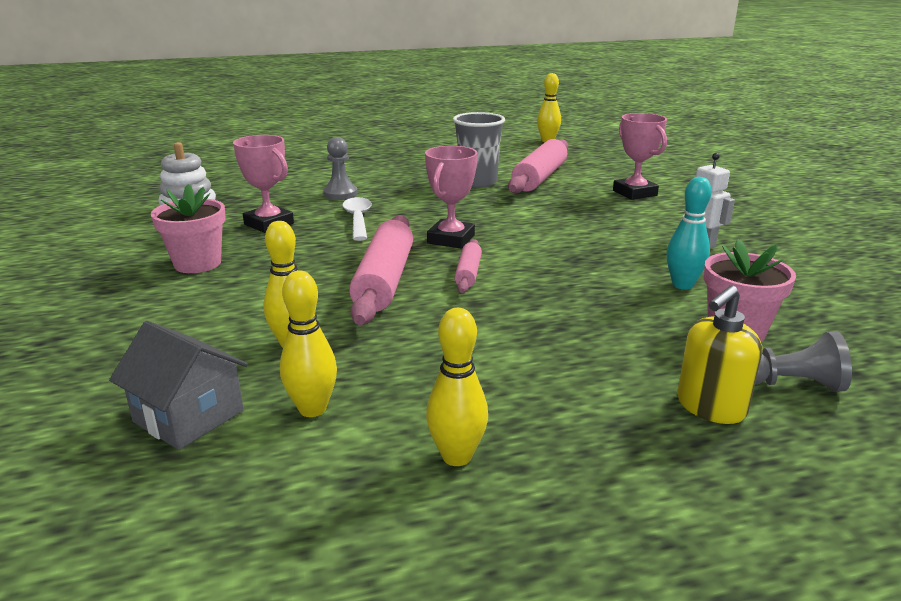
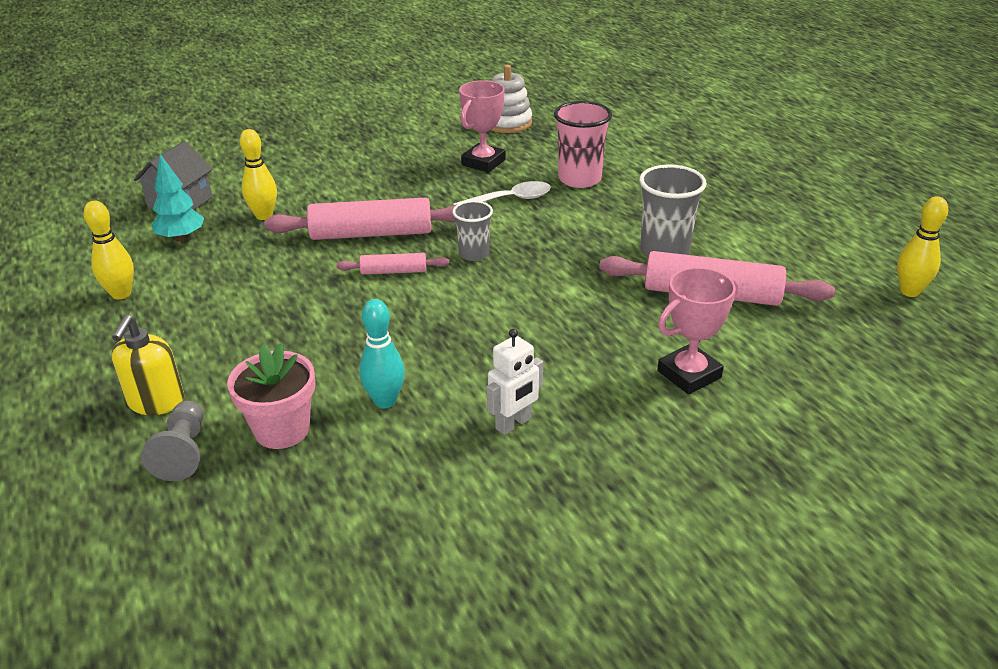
camera: 80 degrees right, 10 degrees up
pink flower pot [151,184,226,273] -> none
yellow bowling pin [280,271,337,417] -> turquoise tree [152,154,204,242]
grey pawn [323,137,358,200] -> pink cup [554,101,612,188]
pink trophy [425,146,477,249] -> grey cup [452,201,493,261]
yellow soap dispenser [677,285,762,424] -> yellow soap dispenser turned 120 degrees counterclockwise [112,315,184,415]

